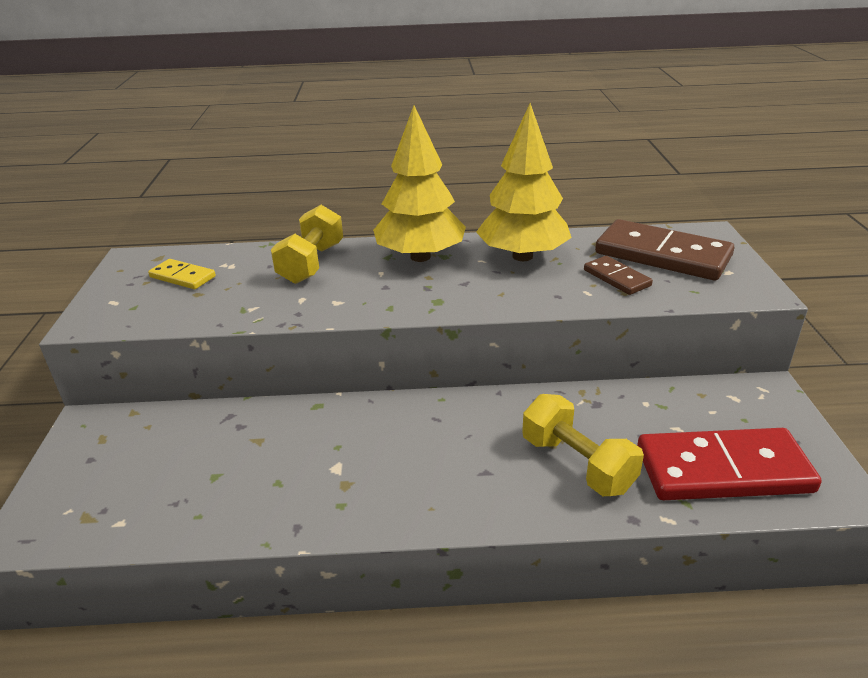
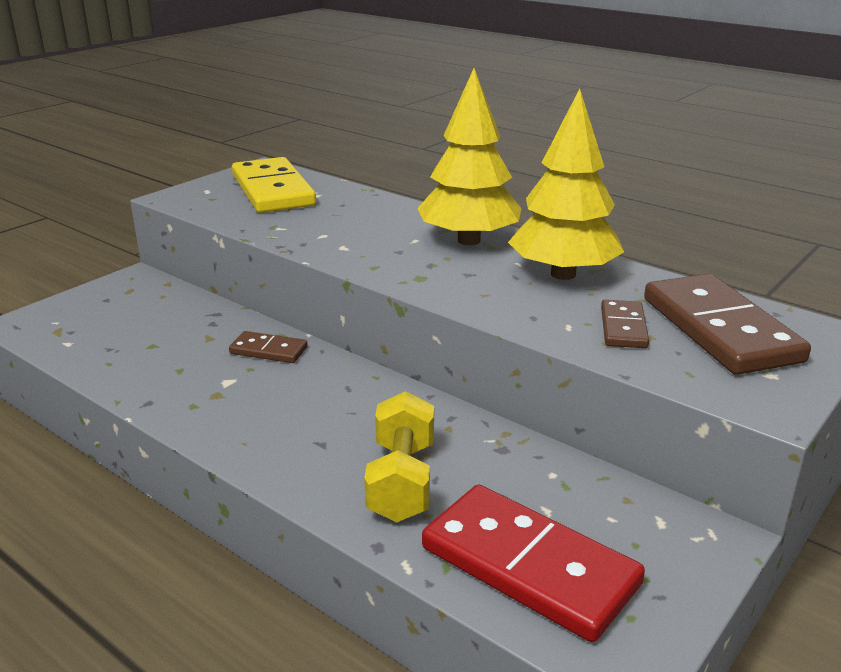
camera: 40 degrees right, 5 degrees down
yellow domino [148,259,216,289] -> yellow domino [232,157,316,213], size x2.00
yellow dumbbell [271,205,343,284] -> none
none -> brown domino [229,331,308,363]

